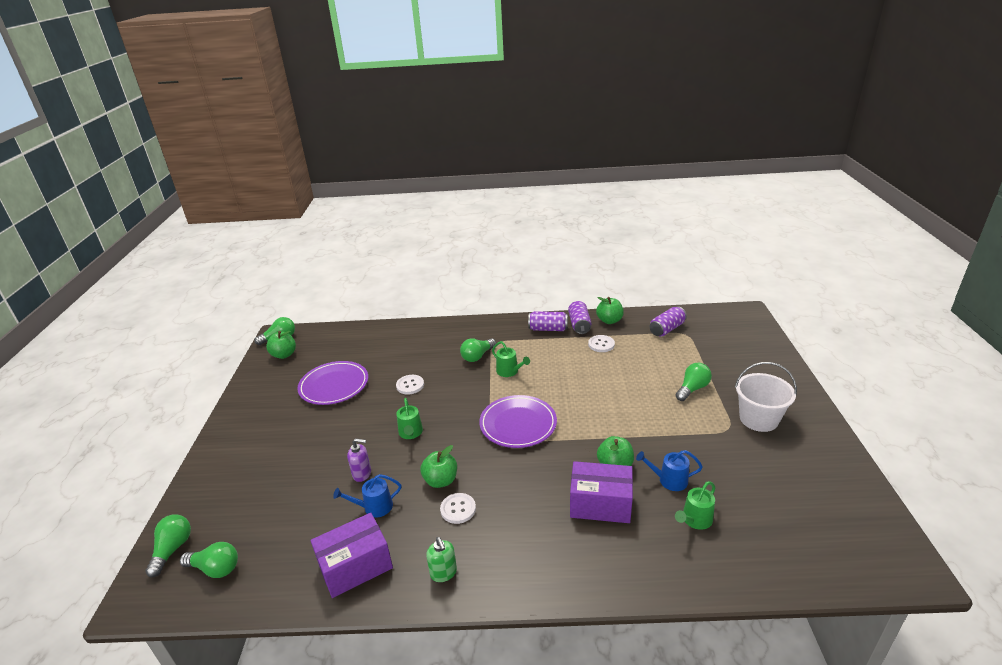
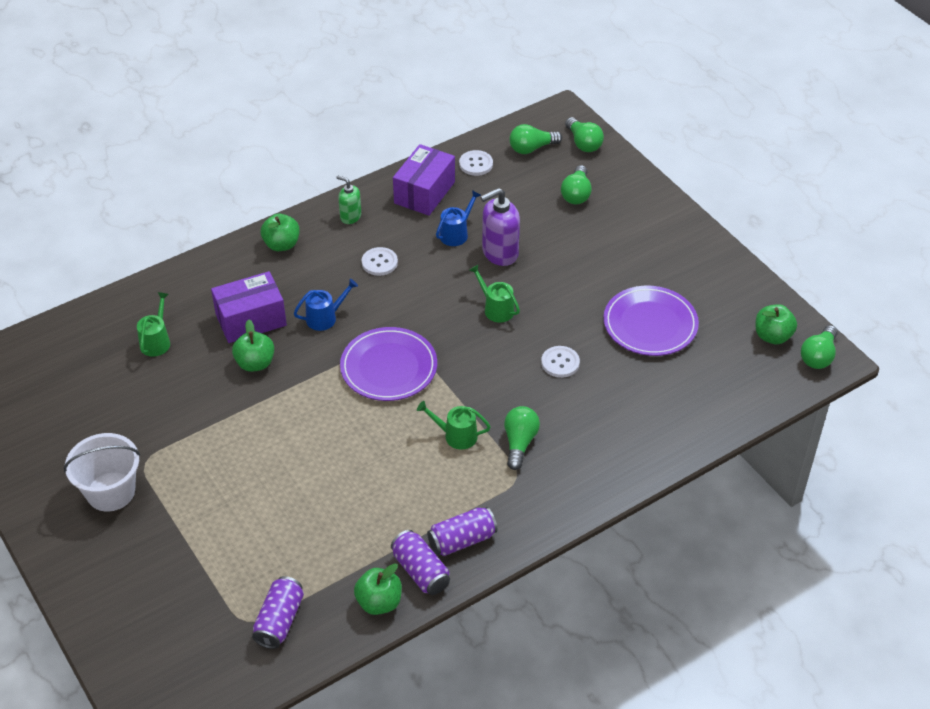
camera: 145 degrees right, 15 degrees up
purple soap dispenser [347,438,371,482] -> purple soap dispenser [480,188,520,266], size x1.69
green apple [420,445,457,488] -> green apple moved to [261,214,300,251]
white button [588,335,615,352] -> white button moved to [459,150,493,176]
blue watering can [636,450,703,491] -> blue watering can moved to [294,279,358,331]
green light bulb [675,363,712,401] -> green light bulb moved to [561,165,592,204]

